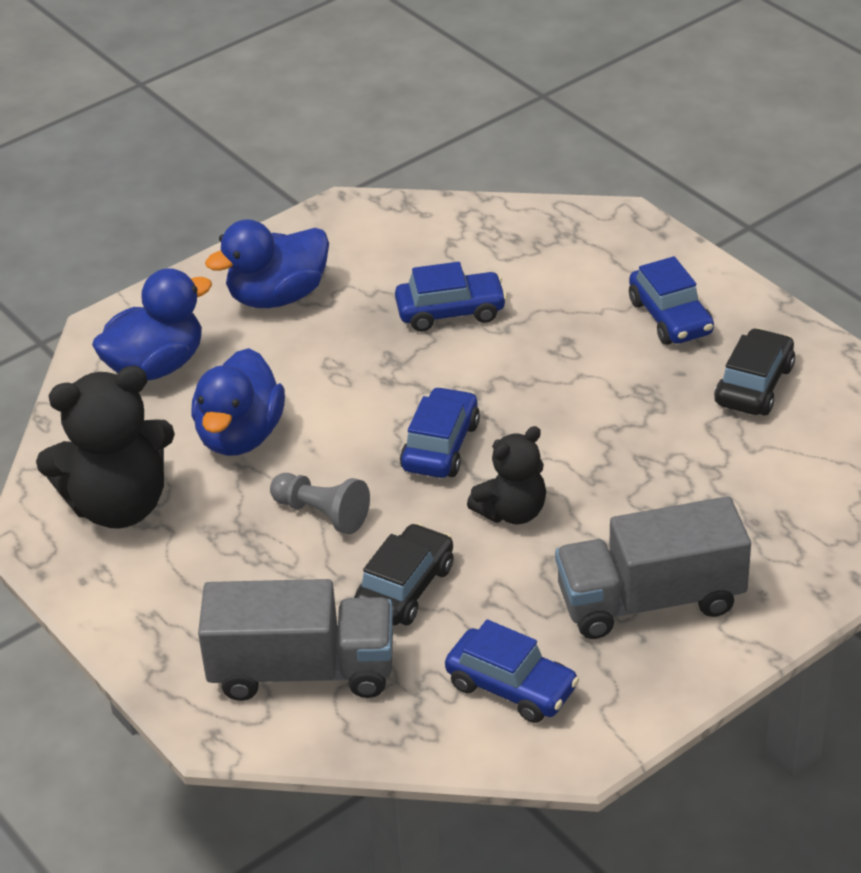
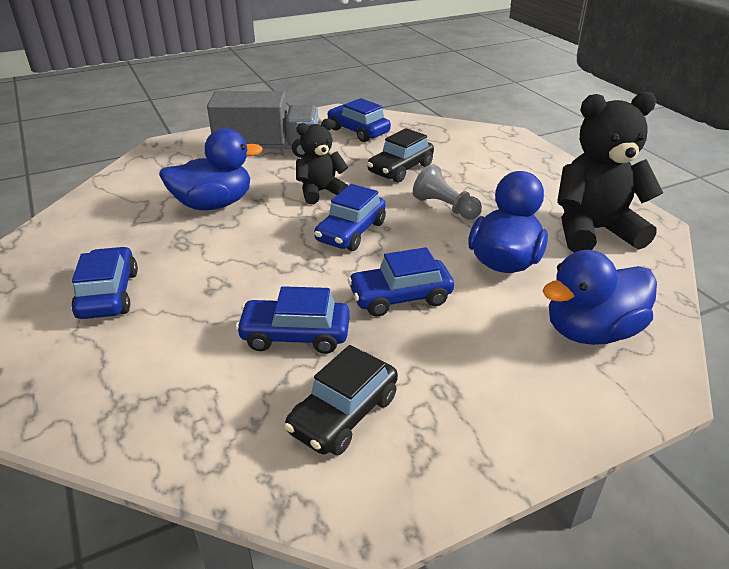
camera: 170 degrees left, 5 degrees down
grey truck [198,579,393,701] -> none
blue duck [205,219,329,308] -> blue duck moved to [159,128,263,210]
black car [714,328,795,416] -> black car moved to [284,345,398,455]
none -> blue car [348,247,454,317]

